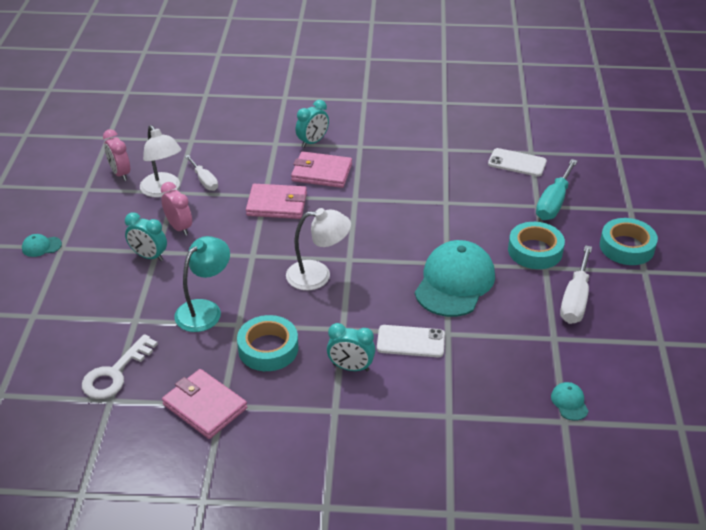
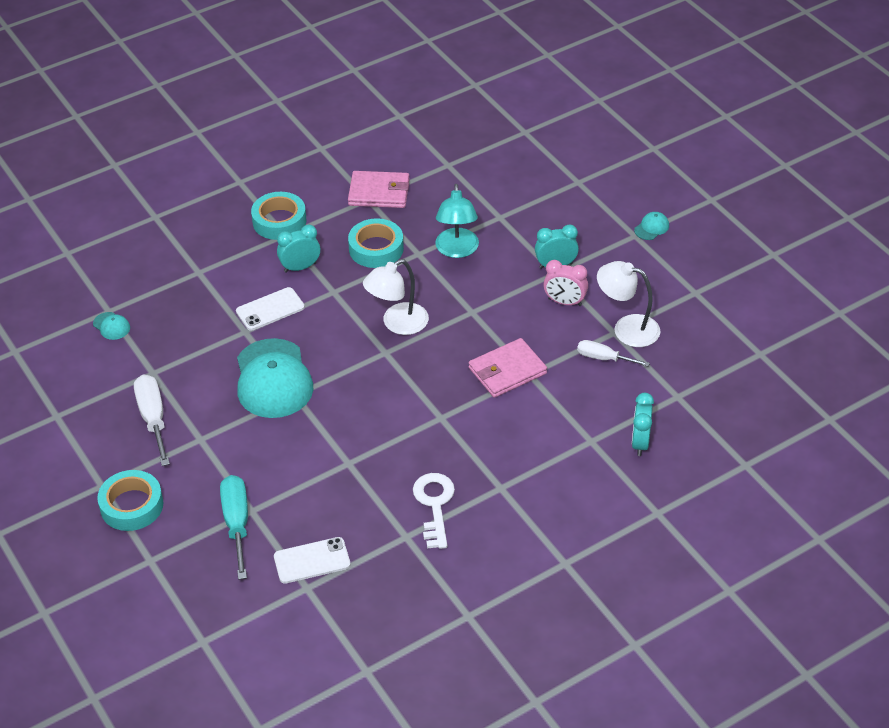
camera: 145 degrees right, 5 degrees up
white key [82,334,158,399] -> white key moved to [413,473,455,549]
pink clock [103,129,130,181] -> none
pink wallet [291,151,352,188] -> none
turquoise clock [296,100,329,148] -> turquoise clock moved to [632,393,654,456]
turquoise tape [508,222,565,269] -> turquoise tape moved to [251,192,306,240]

